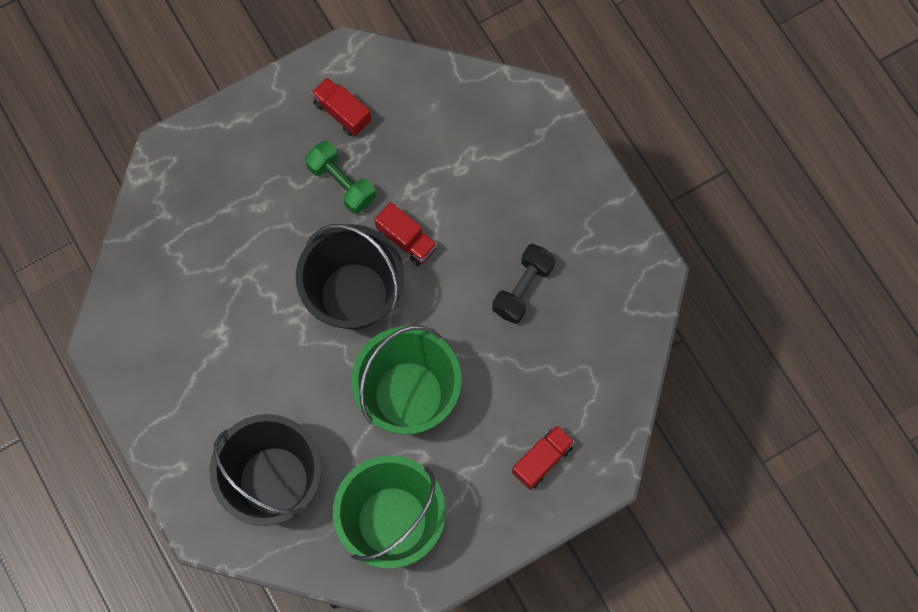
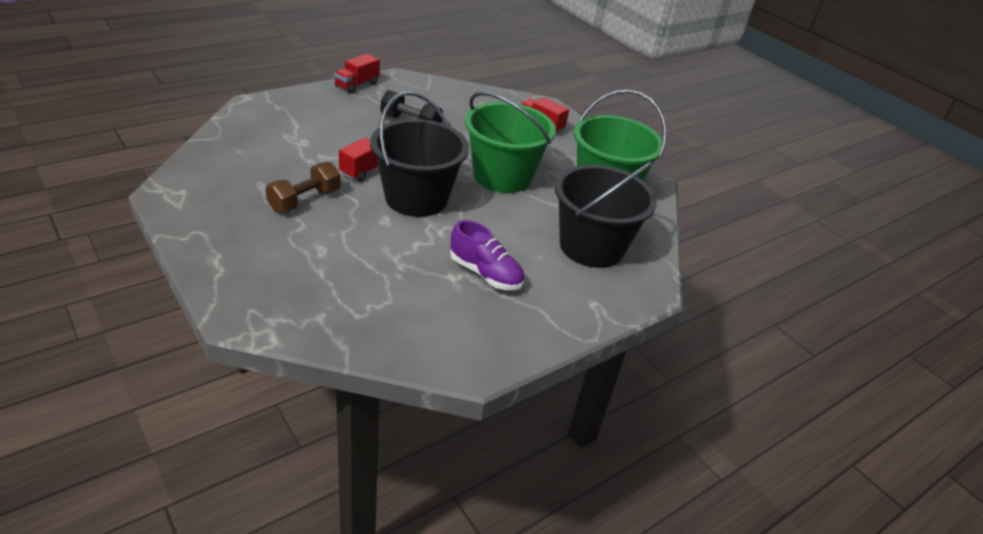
camera: 100 degrees left, 35 degrees down
green dumbbell [305,141,376,214] -> brown dumbbell [266,162,341,213]
red truck [311,77,371,136] -> red truck moved to [334,53,380,94]
none -> purple shoe [450,220,524,290]

